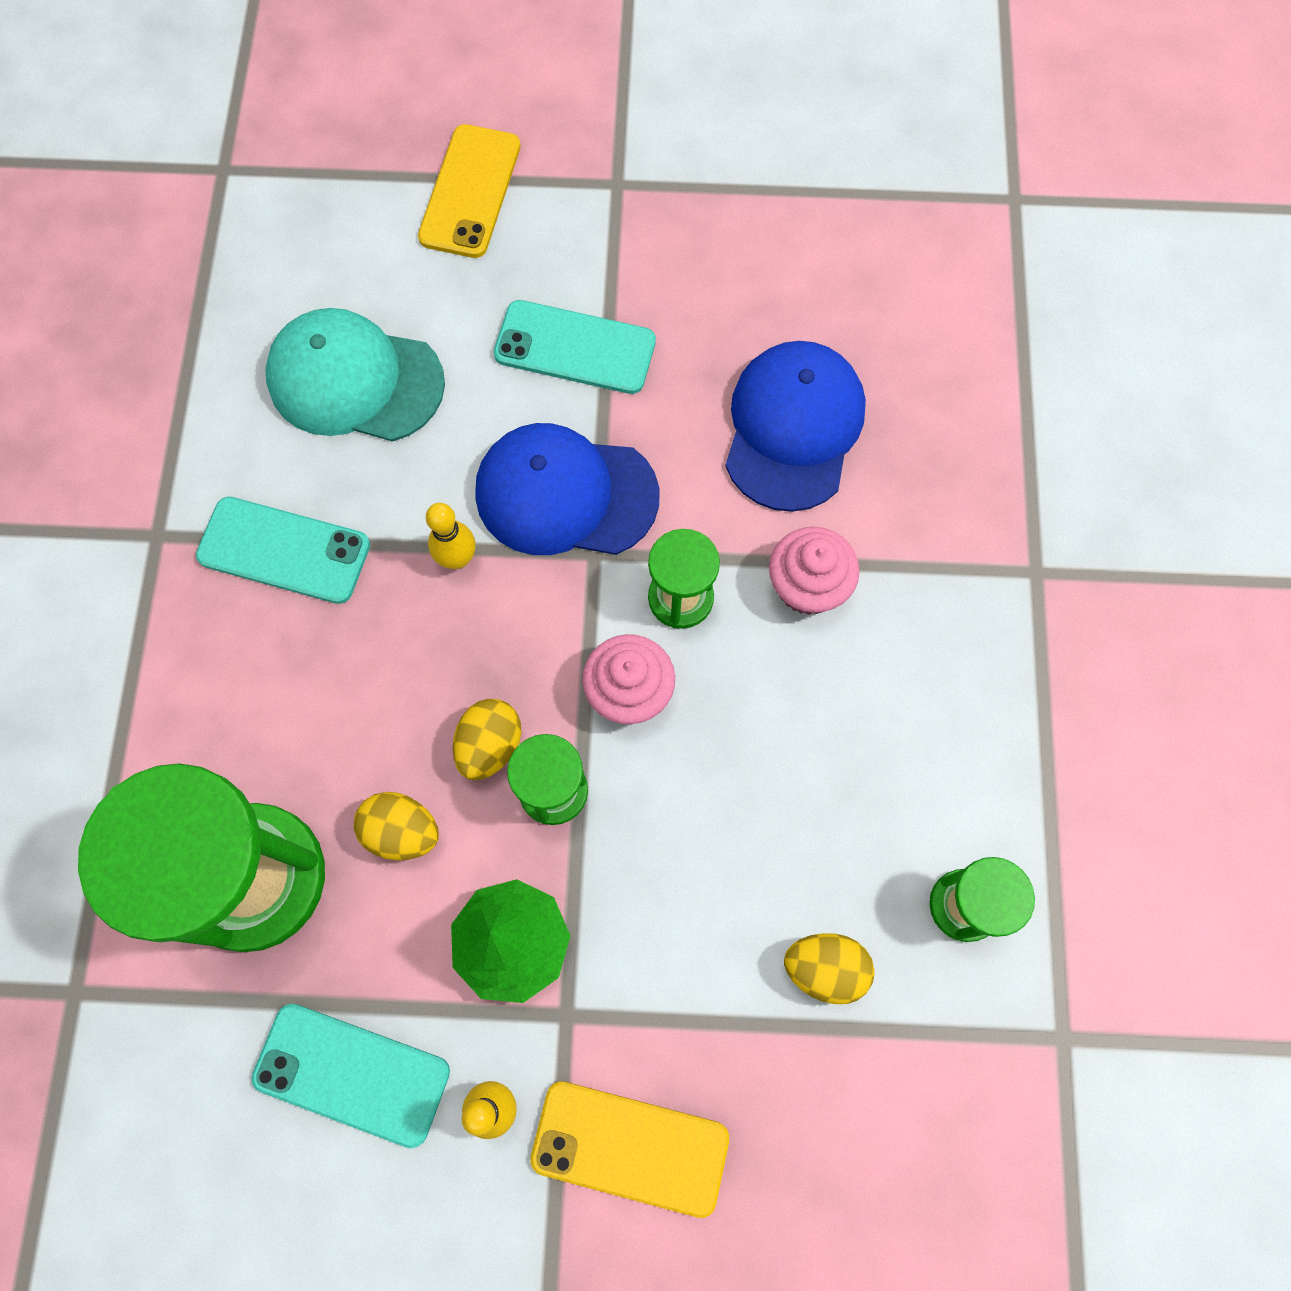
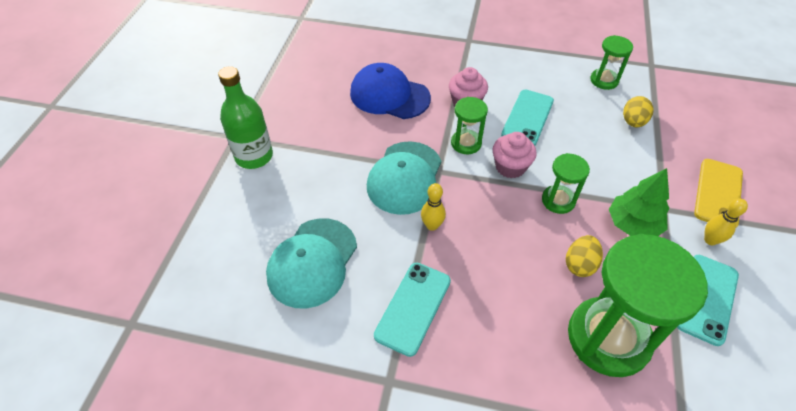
camera: 80 degrees left, 20 degrees down
yellow phone [418,124,521,258] -> none
yellow egg [453,699,521,780] -> none
blue cap [475,423,659,555] -> turquoise cap [367,141,441,215]
turquoise phone [494,300,656,394] -> turquoise phone moved to [501,90,554,145]
none -> green bottle [218,66,273,169]

